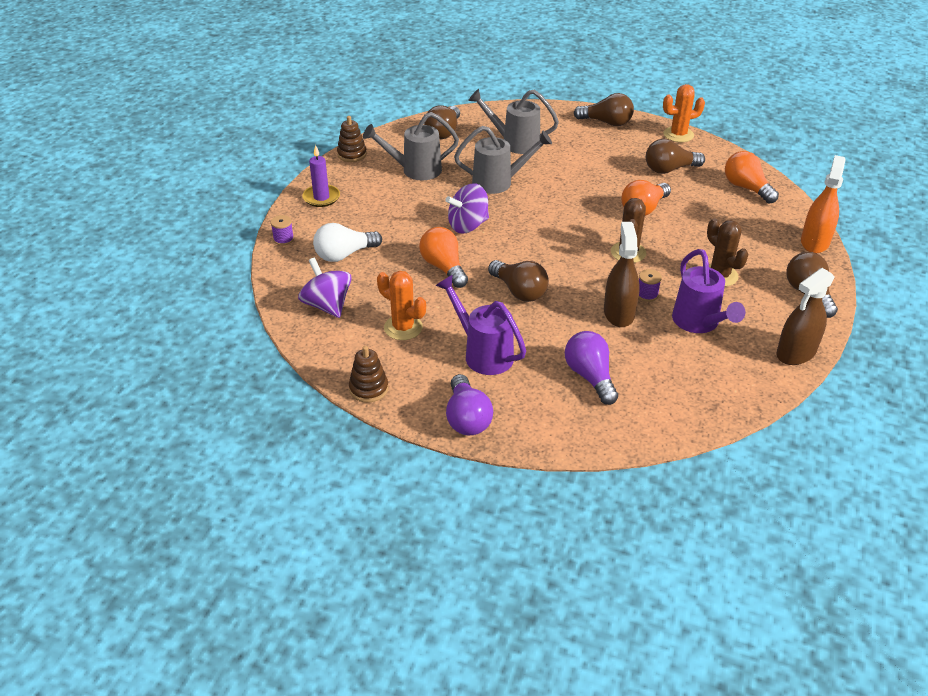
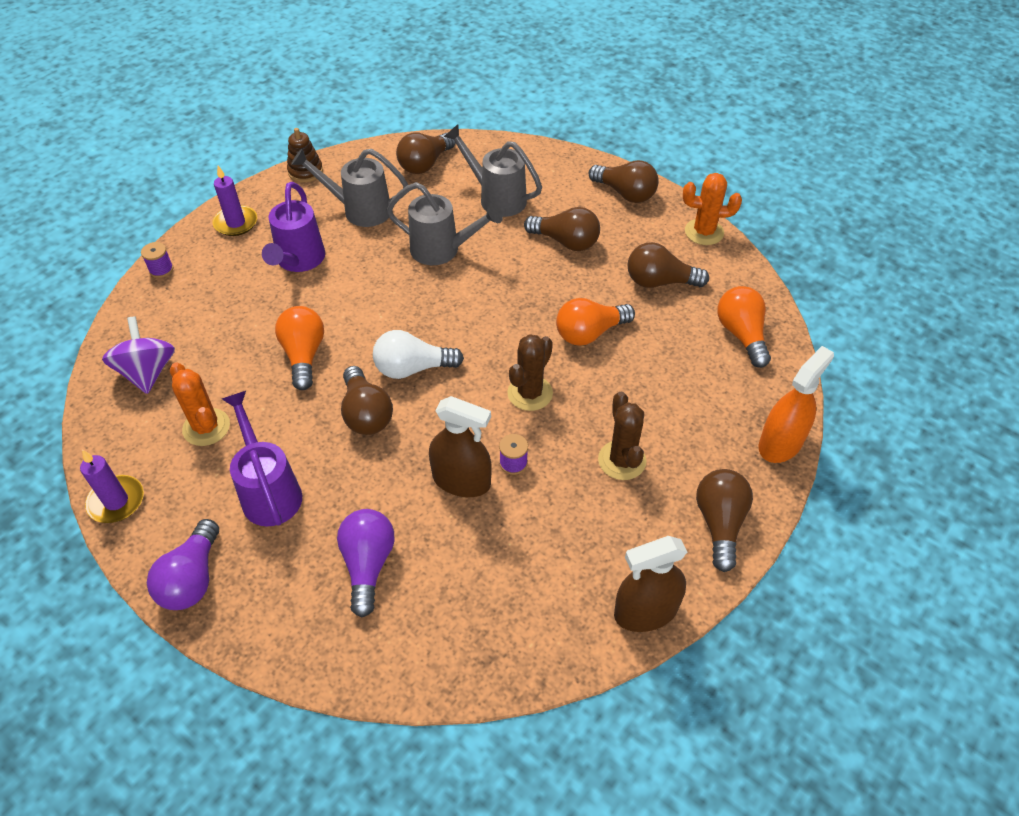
camera: 20 degrees right, 10 degrees up
white light bulb [313,223,382,262] -> white light bulb moved to [373,330,464,379]
brown stacking toy [349,346,388,403] -> purple candle [80,450,144,523]
purple spinning top [445,183,489,233] -> none
brown spray bottle [604,222,640,327] -> brown spray bottle turned 90 degrees clockwise [429,396,492,497]
purple watering can [672,249,745,333] -> purple watering can moved to [262,182,325,272]
none -> brown light bulb [524,207,600,251]

